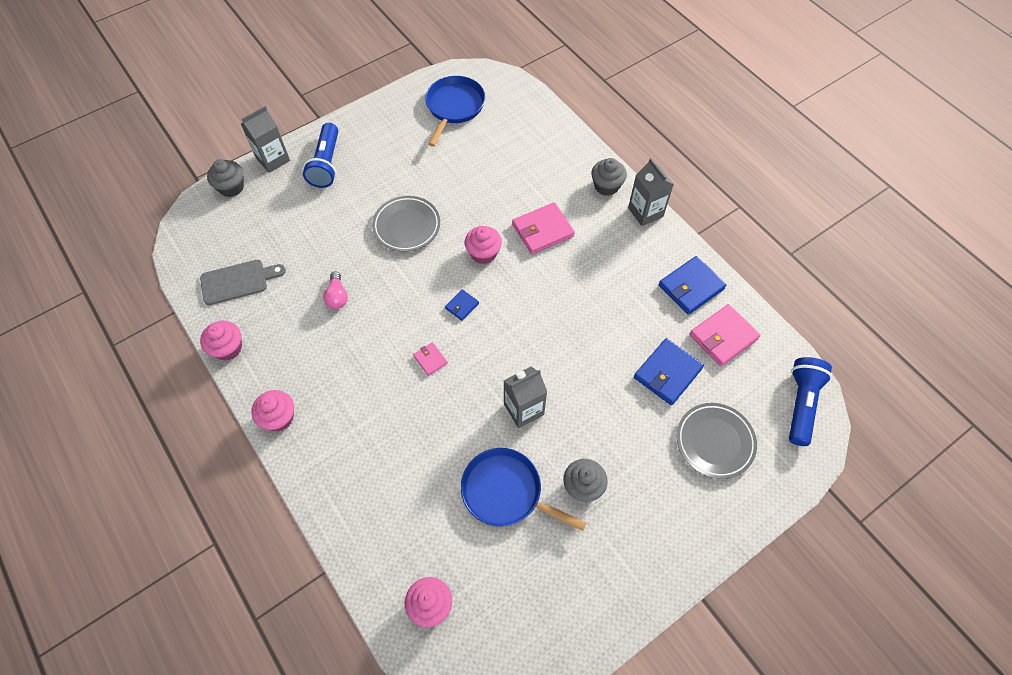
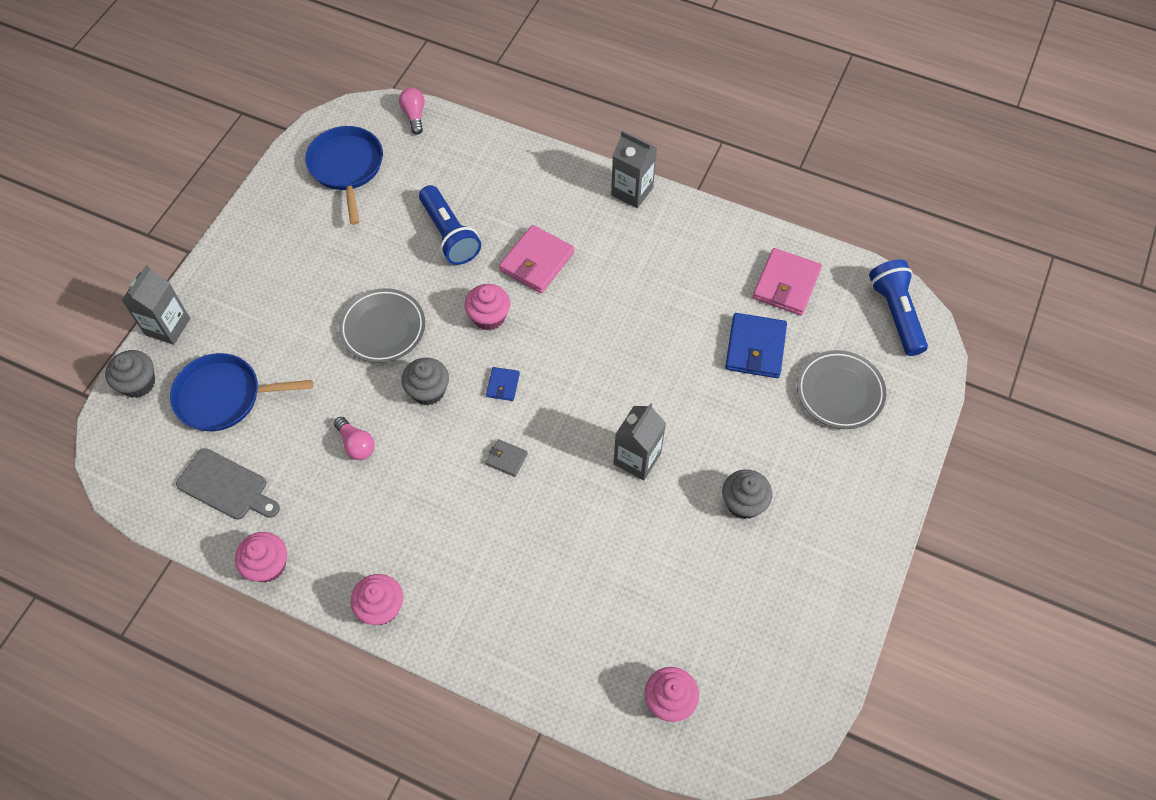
camera: 30 degrees left, 0 degrees up
grey cutting board [200,260,286,305] -> grey cutting board turned 75 degrees clockwise [176,448,280,520]
blue flashlight [303,123,338,188] -> blue flashlight moved to [419,185,481,265]
pink wallet [413,342,448,376] -> grey wallet [485,439,528,477]
blue pan [461,448,586,531] -> blue pan moved to [170,353,313,431]
grey cupcake [591,158,627,196] -> grey cupcake moved to [402,357,449,406]
blue wallet [659,256,727,315] -> none
none -> pink light bulb [399,88,425,135]

